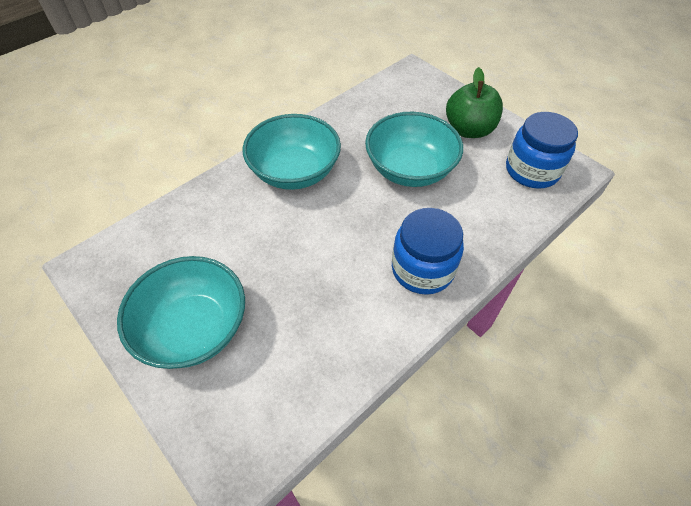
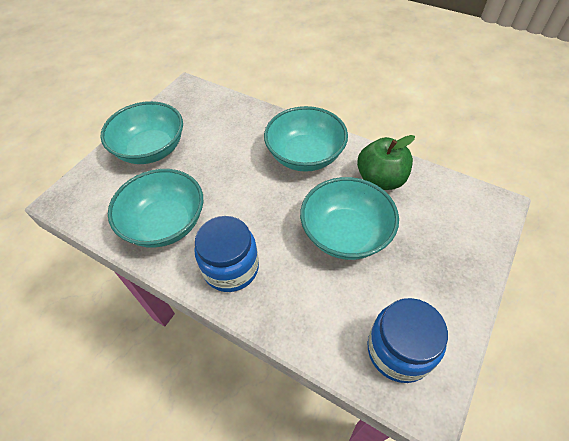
camera: 75 degrees right, 0 degrees up
green apple [446,67,503,138] -> green apple moved to [357,135,415,190]
none -> turquoise bowl [108,169,203,248]

